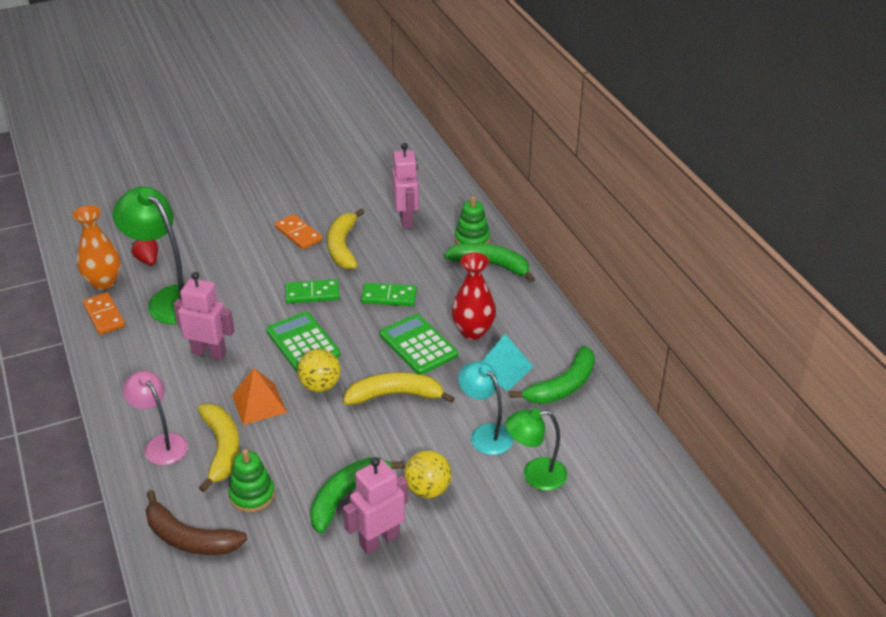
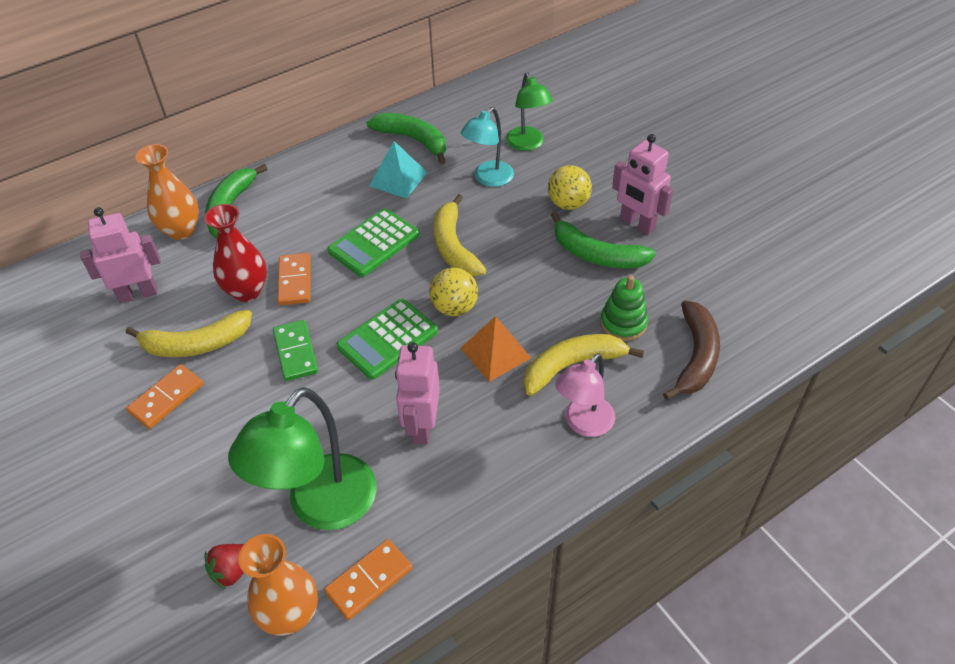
camera: 100 degrees left, 10 degrees up
green domino [361,283,417,306] -> orange domino [277,253,311,305]
red vase [451,253,496,340] -> red vase moved to [204,204,267,302]
green stacking toy [455,196,490,244] -> orange vase [135,144,199,240]

